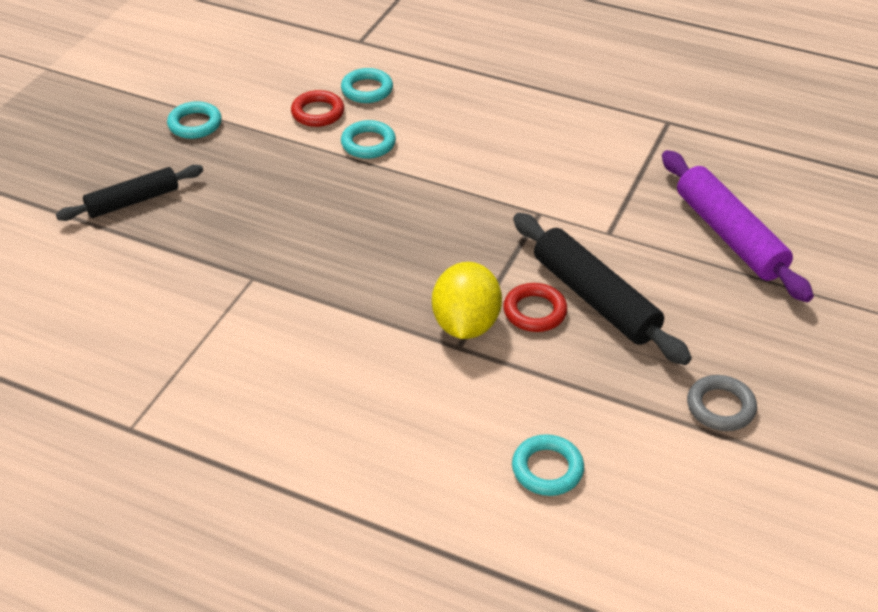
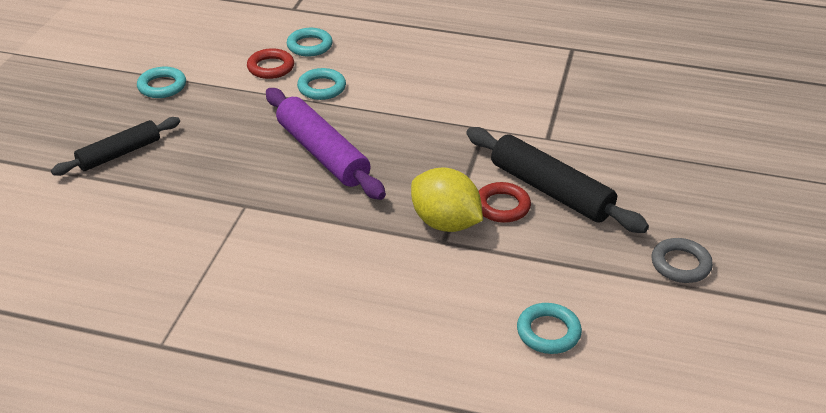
camera: 10 degrees left, 5 degrees down
yellow lemon [432,262,502,339] -> yellow lemon turned 45 degrees counterclockwise [411,168,483,232]
purple rolling pin [662,150,814,302] -> purple rolling pin moved to [266,88,386,200]

